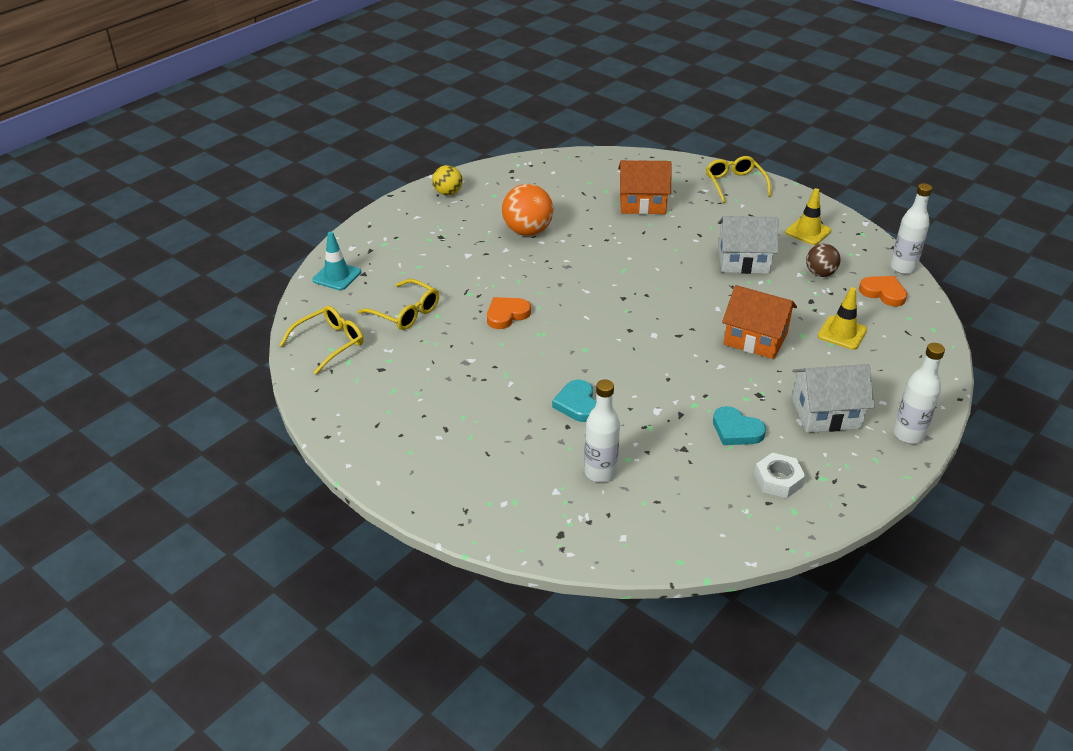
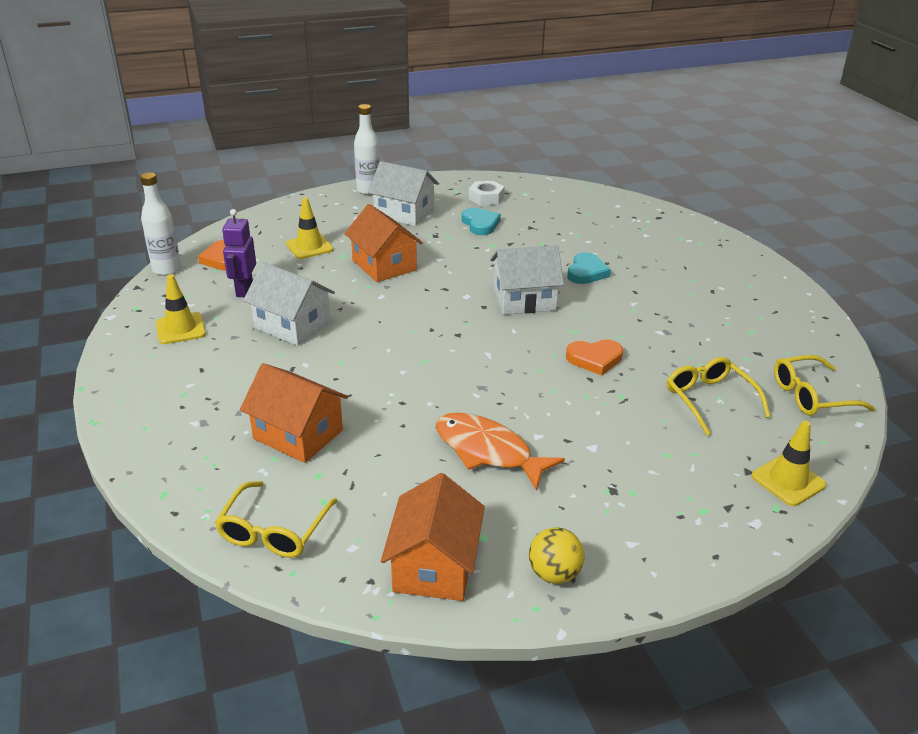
camera: 150 degrees left, 5 degrees down
turquoise traffic cone [312,232,361,290] -> yellow traffic cone [751,420,826,506]
orange ball [502,184,553,236] -> orange fish [436,413,565,491]
white bottle [584,379,620,482] -> none
yellow glasses [706,156,771,203] -> yellow glasses moved to [215,481,337,558]
brown ball [806,244,841,277] -> purple robot [222,209,256,297]
none -> orange house [381,473,485,601]
none -> white house [490,245,564,315]

